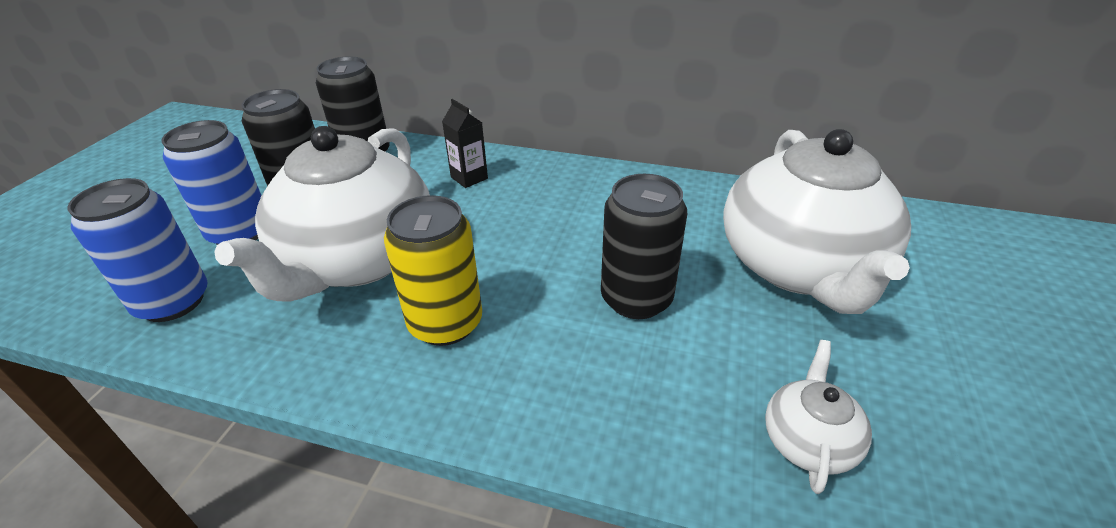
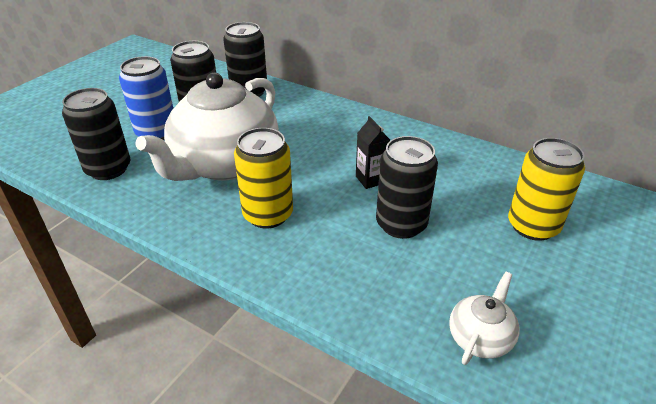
camera: 15 degrees right, 0 degrees up
blue can [67,178,207,322] -> black can [62,88,130,180]
black carton [442,99,488,188] -> black carton moved to [356,116,390,189]
white teapot [723,129,911,314] -> yellow can [508,138,585,241]

